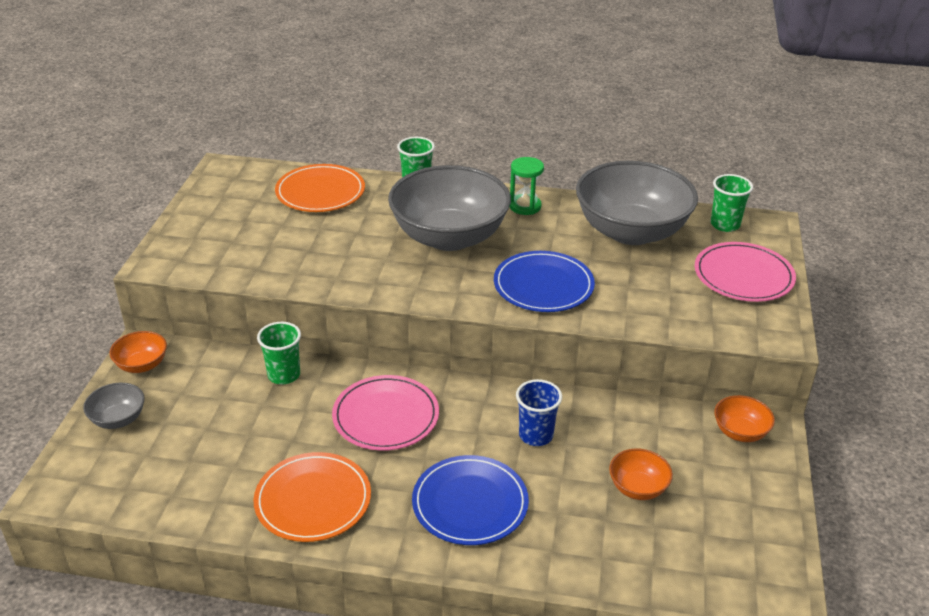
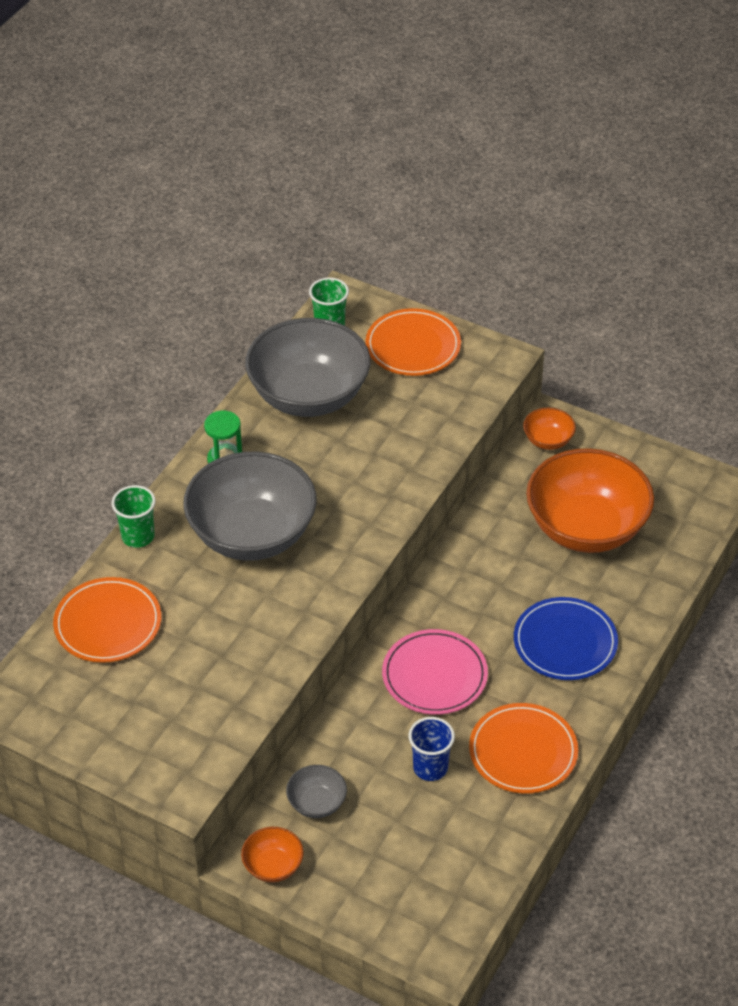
camera: 70 degrees left, 10 degrees up
grey bowl [83,383,145,429] -> grey bowl moved to [286,765,347,818]
green cup [257,322,301,384] -> none
blue plate [494,251,595,312] -> none
blue cup [516,379,562,446] -> blue cup moved to [408,717,455,781]
orange bowl [609,448,673,500] -> orange bowl [526,448,654,553], size x2.32
pink plate [695,242,796,302] -> orange plate [365,308,461,376]

